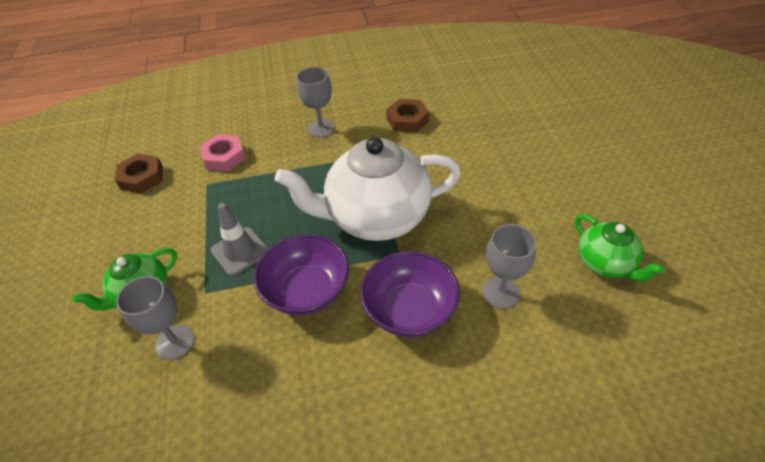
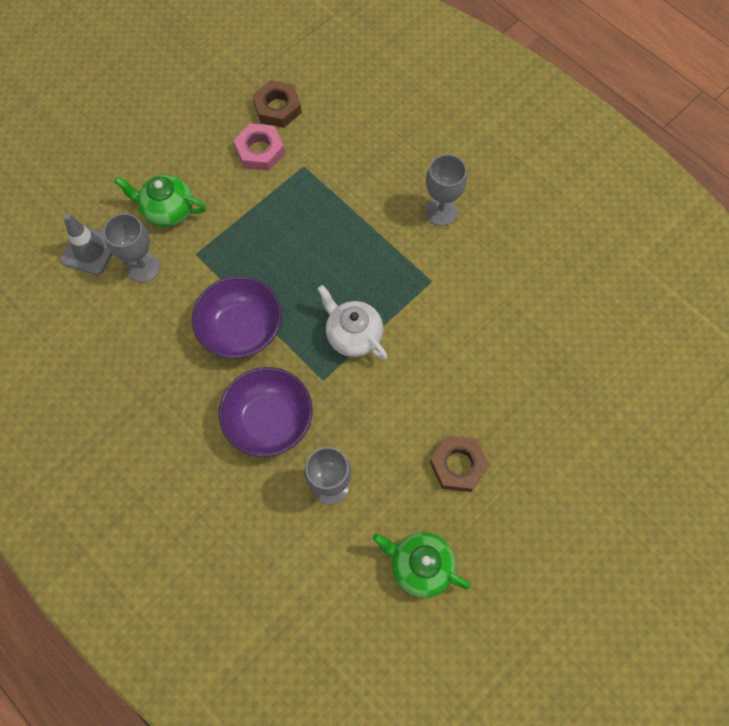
camera: 55 degrees right, 20 degrees up
pink nut [199,134,246,171] -> pink nut moved to [233,123,285,171]
grey traffic cone [211,203,269,276] -> grey traffic cone moved to [60,214,112,275]
white teapot [275,137,461,241] -> white teapot [318,285,387,360], size x0.52
brown nut [386,99,429,133] -> brown nut moved to [430,436,490,492]
green teapot [575,214,664,282] -> green teapot turned 90 degrees clockwise [373,532,471,598]

